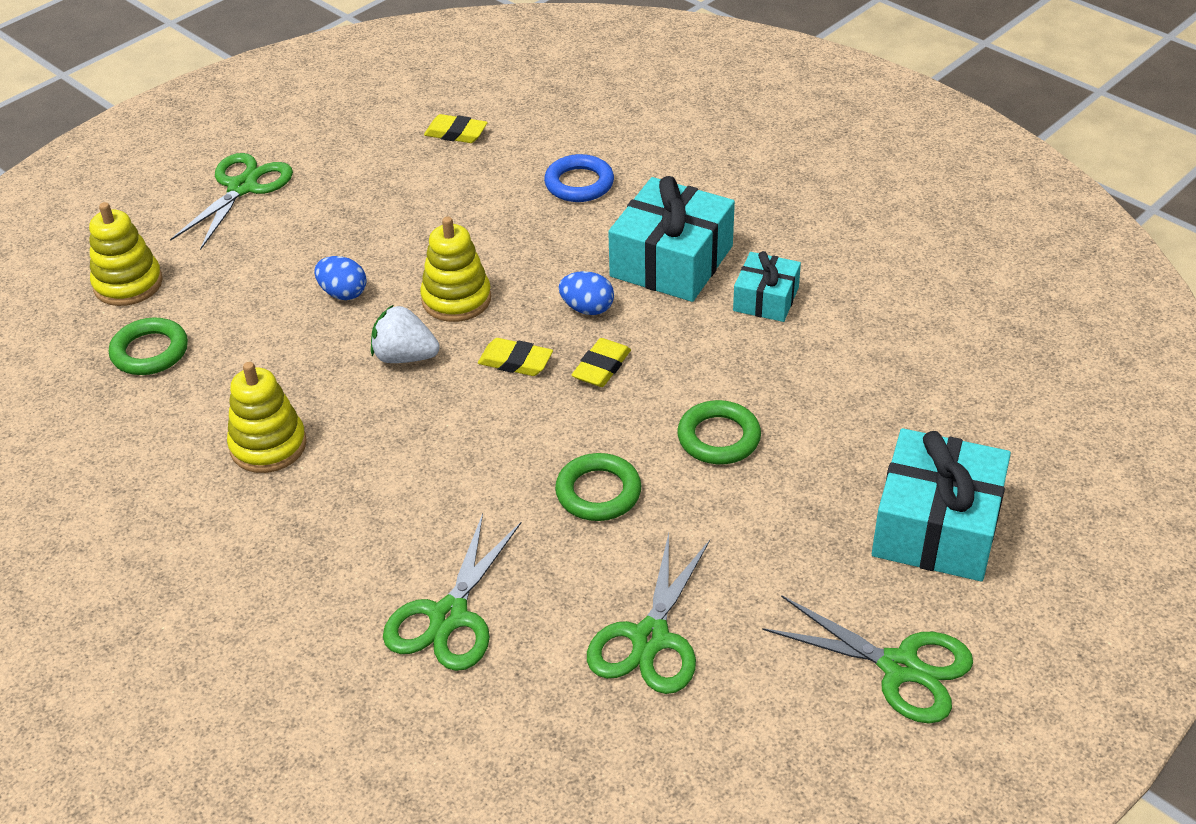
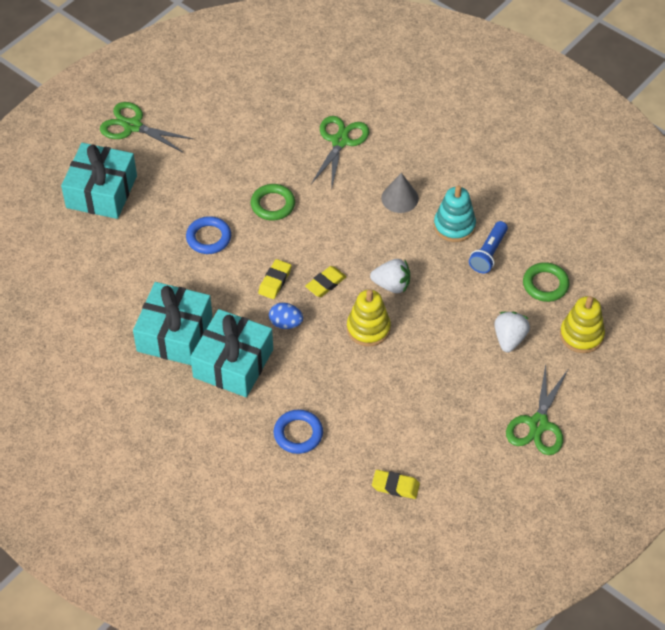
camera: 175 degrees right, 10 degrees up
yellow stacking toy [227,362,307,473] -> turquoise stacking toy [434,185,476,242]
blue egg [314,256,367,300] -> none
yellow eraser [478,338,553,376] -> yellow eraser turned 60 degrees counterclockwise [305,266,346,297]
green scissors [587,533,710,694] -> none
green ring [677,400,761,464] -> blue ring [186,216,231,254]
turquoise gift [733,251,801,322] -> turquoise gift [133,282,213,365], size x1.79
none -> grey cone [381,173,419,213]
none -> blue flashlight [469,221,508,274]
none -> white strawberry [494,312,530,352]

